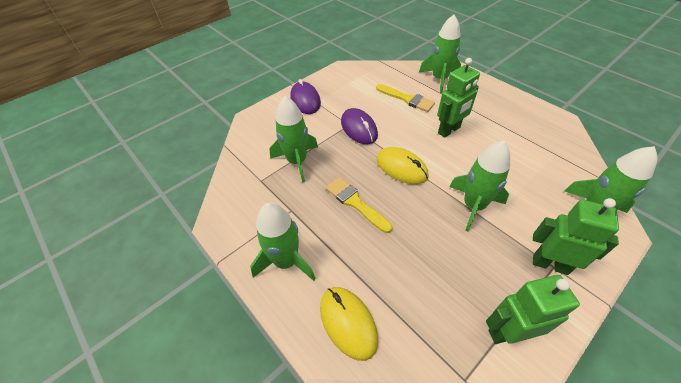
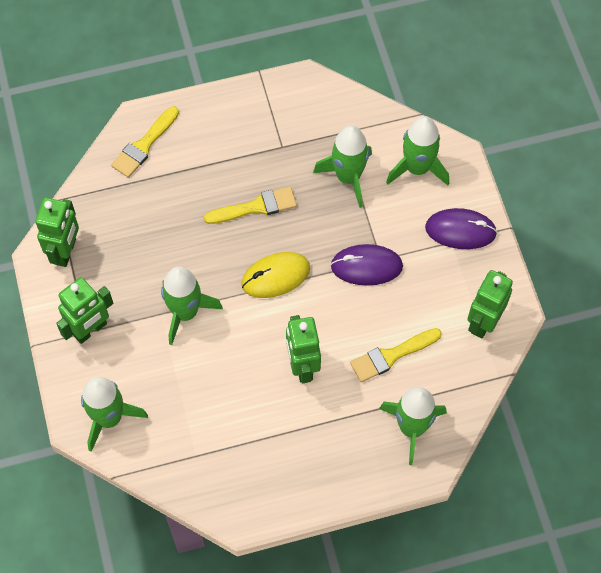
camera: 115 degrees right, 15 degrees up
green rocket [250,203,316,281] -> green rocket moved to [386,116,449,186]
yellow mouse [320,287,378,361] -> yellow brush [111,106,179,178]
none -> green robot [467,270,513,339]

